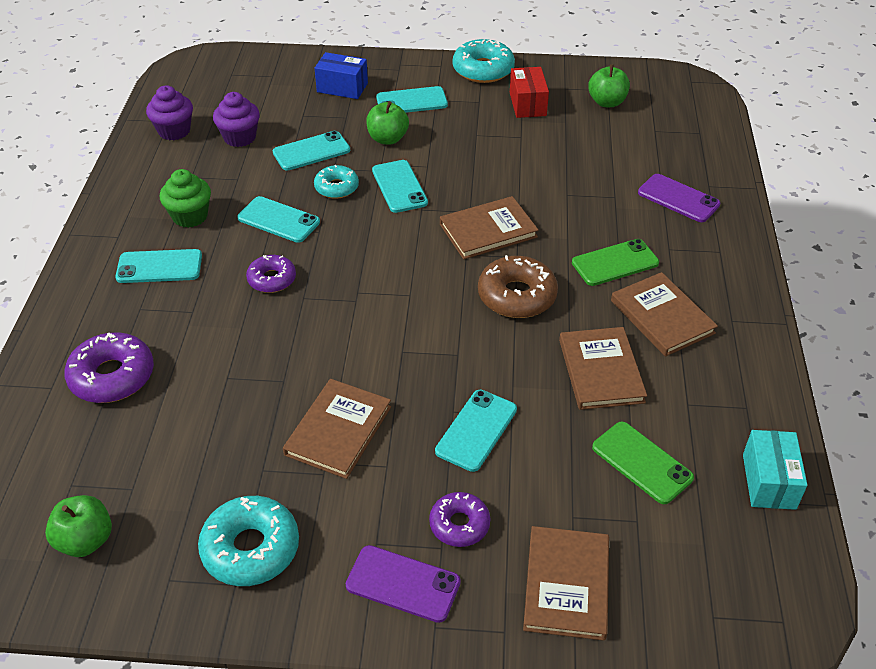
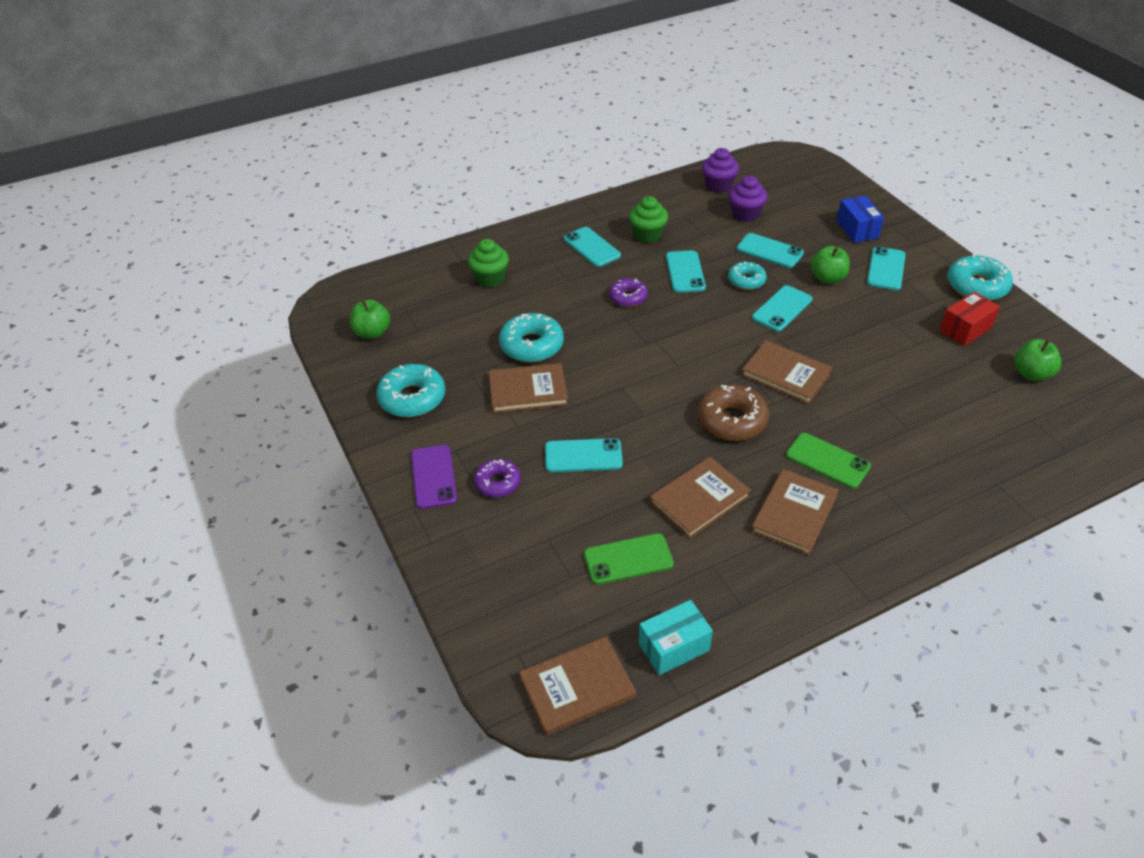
camera: 60 degrees right, 0 degrees up
purple donut [64,333,154,403] -> green cupcake [468,239,509,287]
turquoise phone [376,86,448,113] -> turquoise phone turned 60 degrees clockwise [867,247,906,290]
brown book [523,526,609,641] -> brown book moved to [519,637,636,736]
green phone [592,422,694,504] -> green phone turned 60 degrees clockwise [584,533,674,585]
purple phone [638,174,720,222] -> none
none -> turquoise donut [499,313,564,362]

